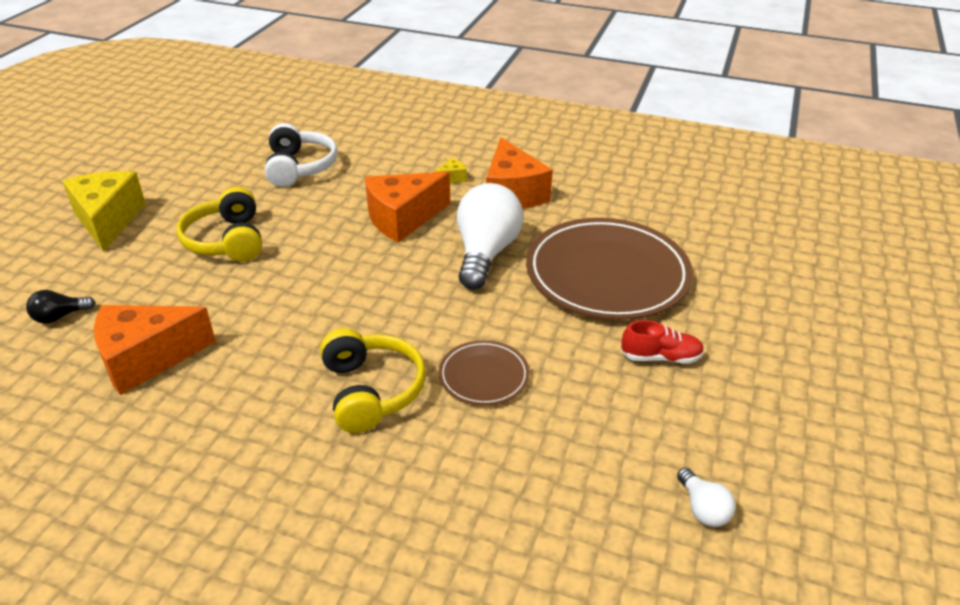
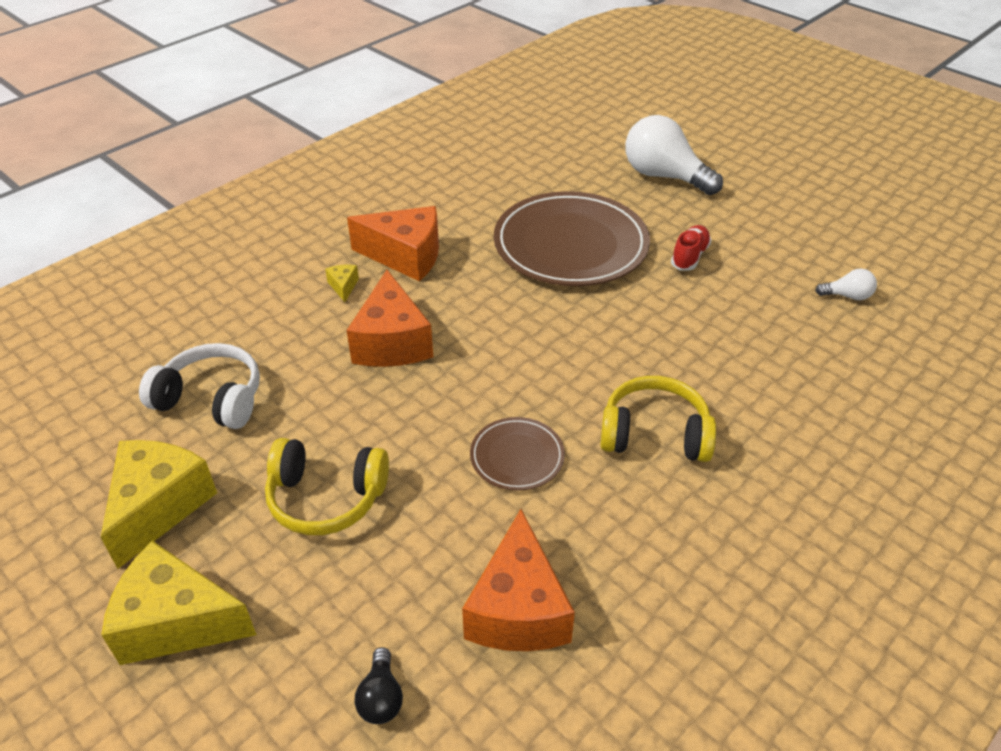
camera: 65 degrees left, 5 degrees up
brown plate [439,340,530,406] -> brown plate moved to [470,417,565,491]
white light bulb [457,183,524,289] -> white light bulb moved to [625,115,723,195]
none -> yellow cheese [101,440,217,569]

